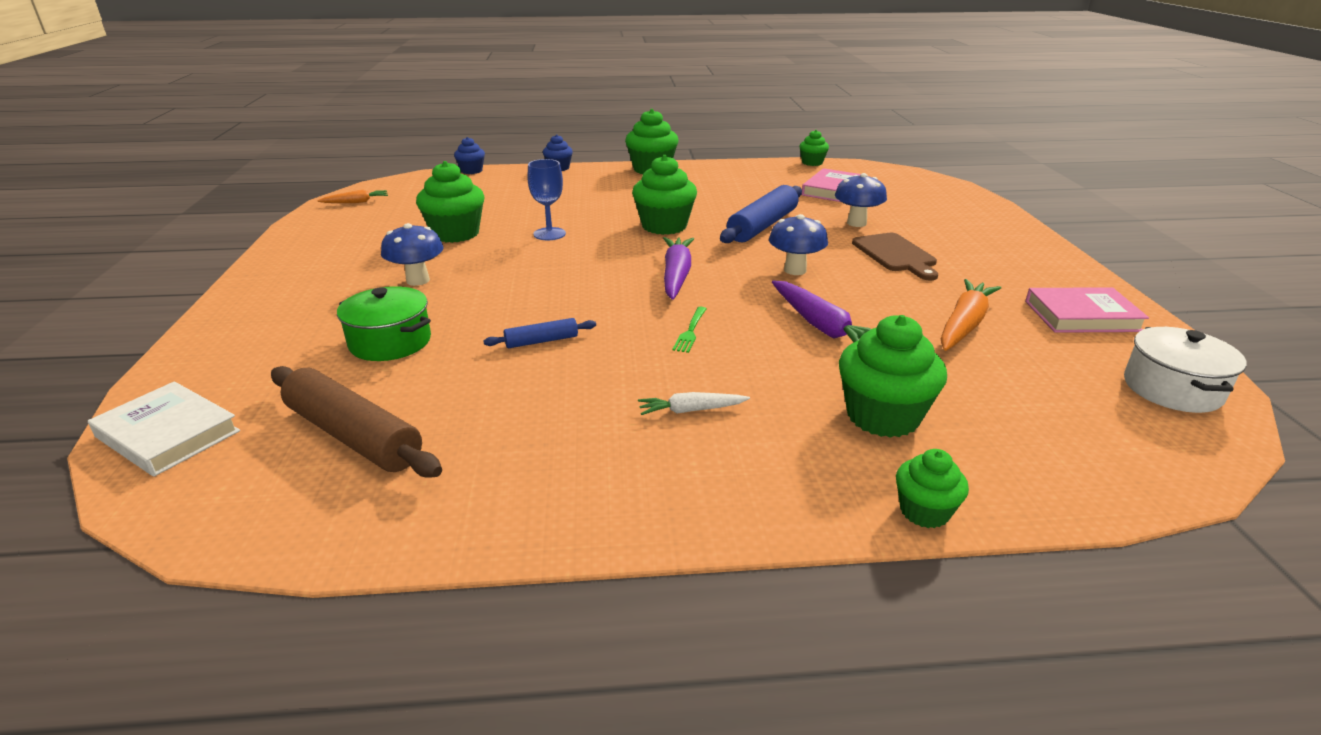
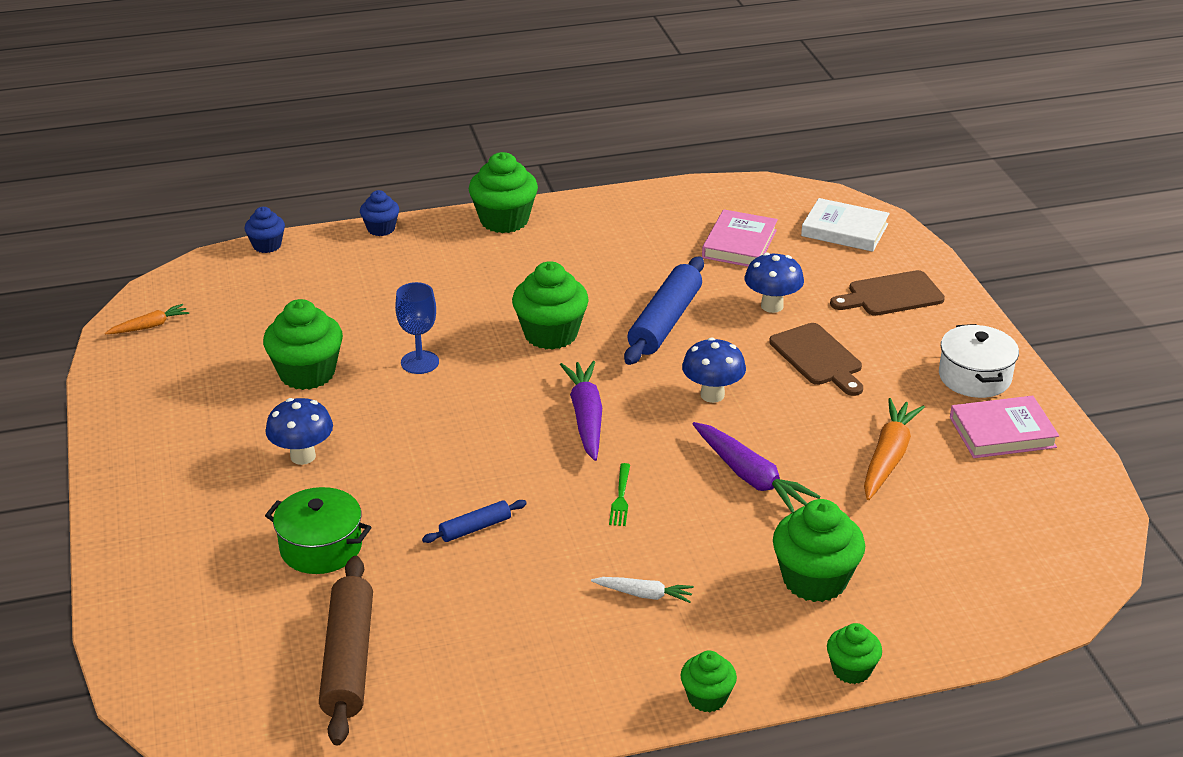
camera: 10 degrees left, 5 degrees up
white book [88,381,240,476] -> white book moved to [801,198,890,252]
brown rolling pin [271,366,442,478] -> brown rolling pin turned 60 degrees clockwise [319,556,373,745]
white carrot [638,392,750,415] -> white carrot turned 150 degrees counterclockwise [591,577,694,603]
green cupcake [799,130,829,166] -> green cupcake moved to [681,650,737,712]
white pot [1124,327,1247,413] -> white pot moved to [939,324,1019,398]
none -> brown cutting board [830,270,945,316]

